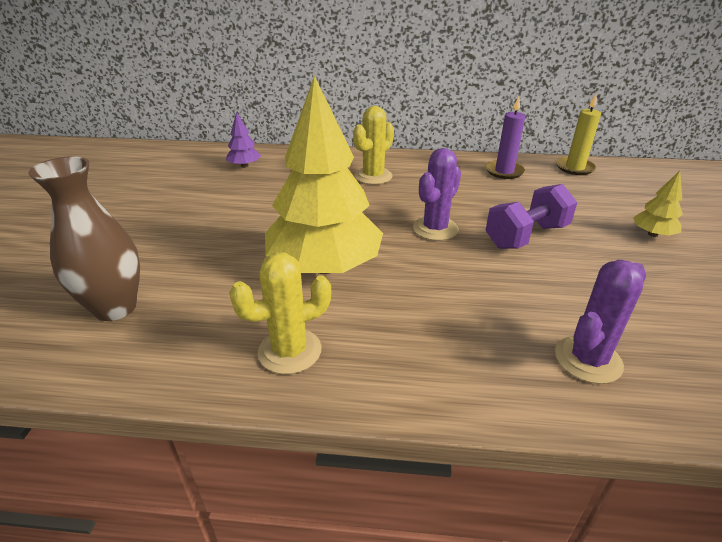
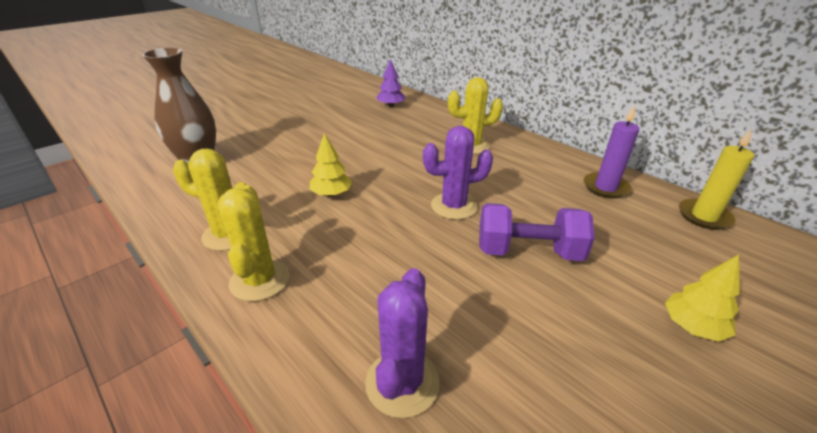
camera: 40 degrees right, 0 degrees up
yellow tree [265,75,383,274] -> yellow tree [309,133,352,197], size x0.42
purple cactus [555,260,646,384] -> purple cactus turned 75 degrees counterclockwise [365,268,439,418]
none -> yellow cactus [218,185,289,301]

